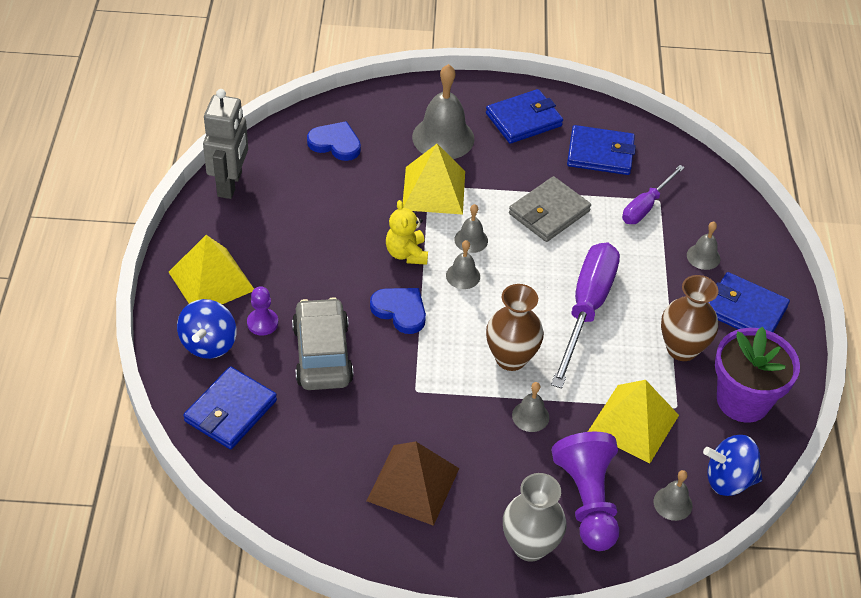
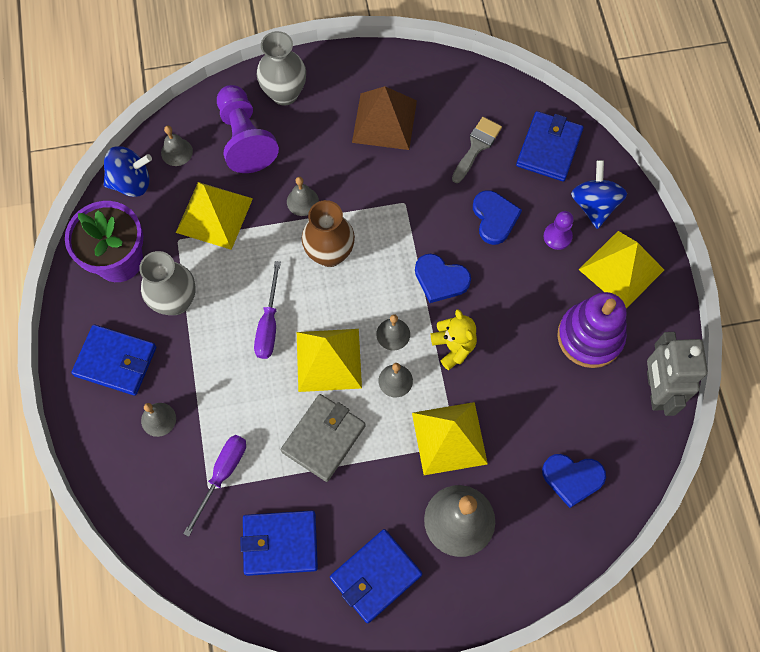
camera: 170 degrees right, 20 degrees up
grey car [292,297,354,390] -> blue heart [473,190,522,245]
purple screwdriver [551,243,620,388] -> purple screwdriver [254,261,281,359], size x0.58
brown vase [661,275,718,361] -> grey vase [139,251,196,315]
none -> yellow pyramid [297,329,362,392]
none -> grey brush [452,117,502,183]
none -> purple stacking toy [557,292,627,368]

